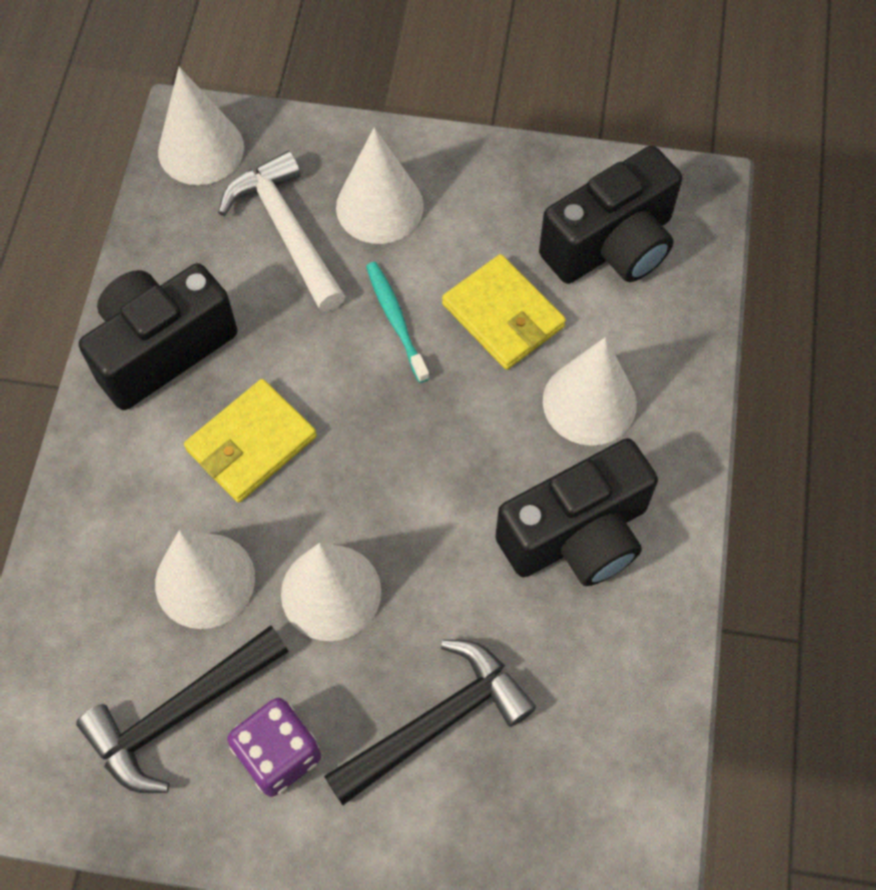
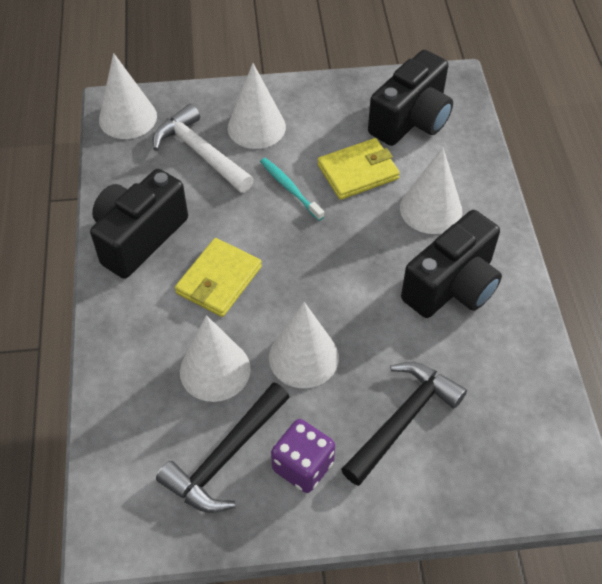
camera: 15 degrees left, 10 degrees down
yellow wallet [442,254,566,370] -> yellow wallet turned 60 degrees counterclockwise [317,138,400,200]

